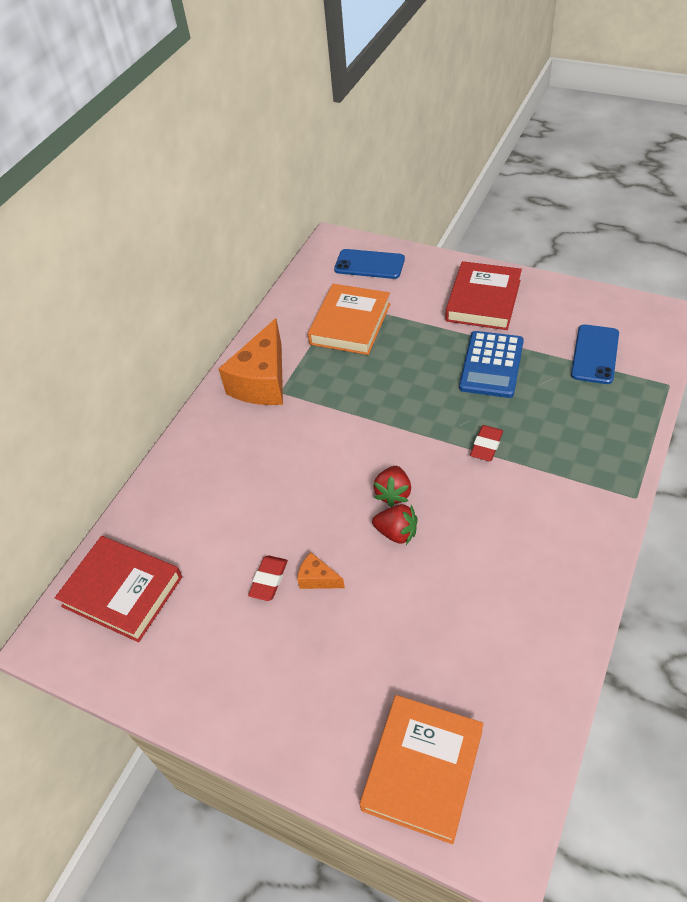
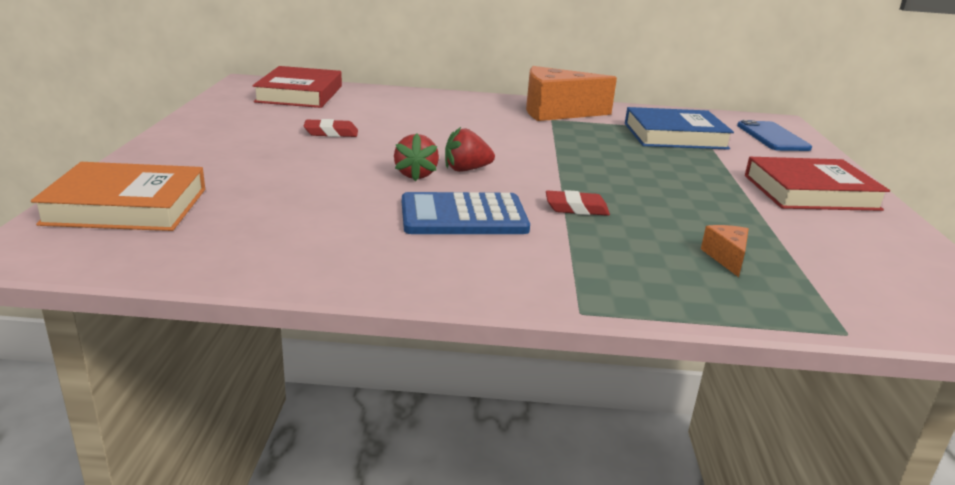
camera: 60 degrees right, 25 degrees down
orange cheese [297,552,345,589] -> orange cheese moved to [701,225,749,277]
orange book [308,284,390,355] -> blue book [625,107,734,150]
blue calculator [459,331,524,398] -> blue calculator moved to [402,192,530,234]
blue phone [571,324,619,384] -> none

